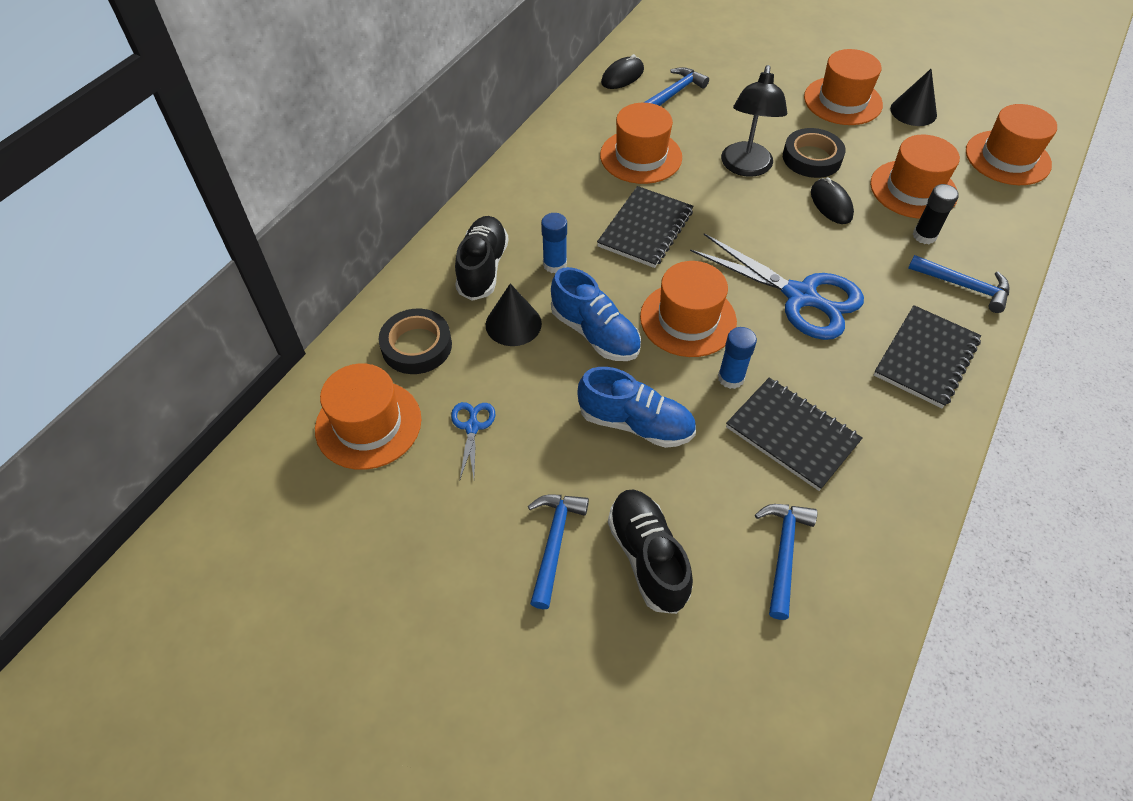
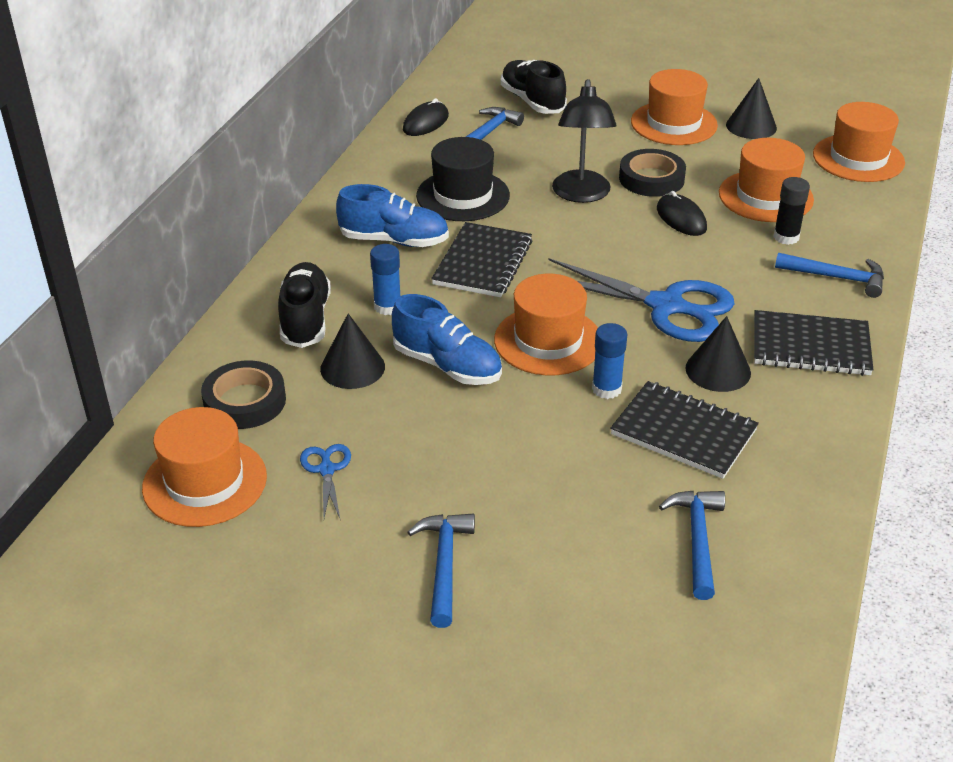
camera: 10 degrees left, 15 degrees down
blue shoe [577,367,696,448] -> blue shoe moved to [336,184,449,247]
orange hat [600,103,682,184] -> black hat [416,137,510,221]
black shoe [608,489,693,614] -> black shoe moved to [501,60,567,114]
black notebook [874,305,981,408] -> black notebook turned 75 degrees clockwise [754,310,874,376]
none -> black cone [685,316,751,392]

